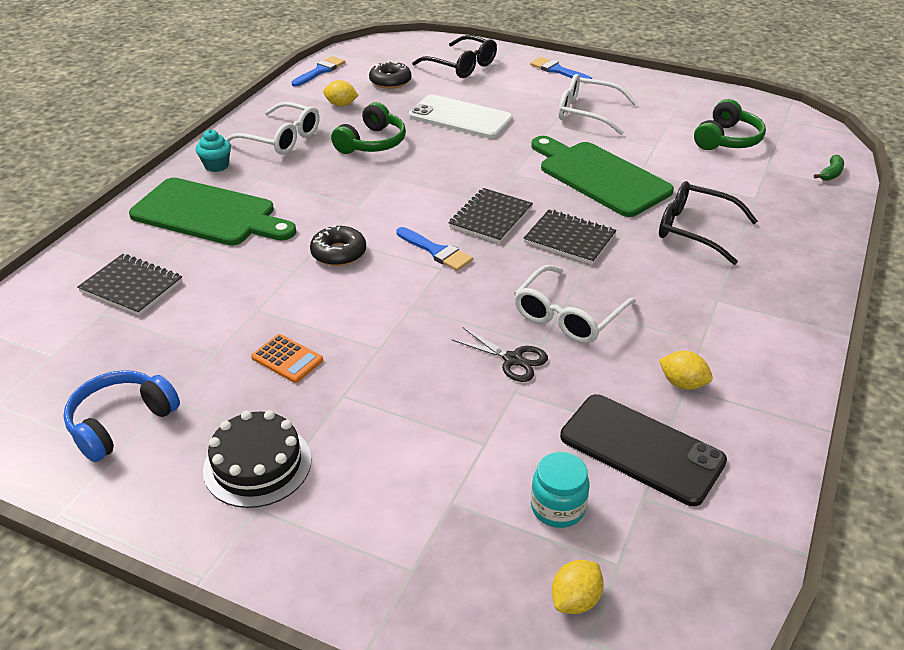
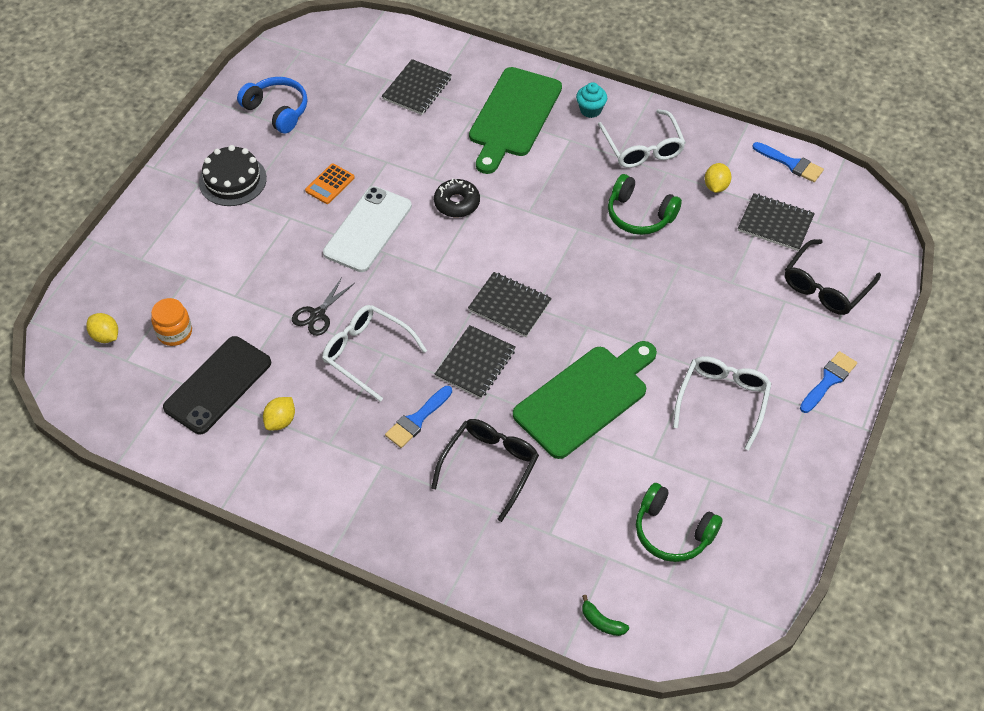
camera: 90 degrees right, 15 degrees up
white glasses [226,102,319,155] -> white glasses turned 45 degrees counterclockwise [598,109,686,168]
black donut [369,60,412,89] -> black notebook [738,193,815,251]
blue brush [396,227,473,271] -> blue brush moved to [385,386,452,448]
white phone [409,95,513,138] -> white phone moved to [323,186,412,272]
turquoise jar [531,452,590,528] -> orange jar [151,298,192,346]

